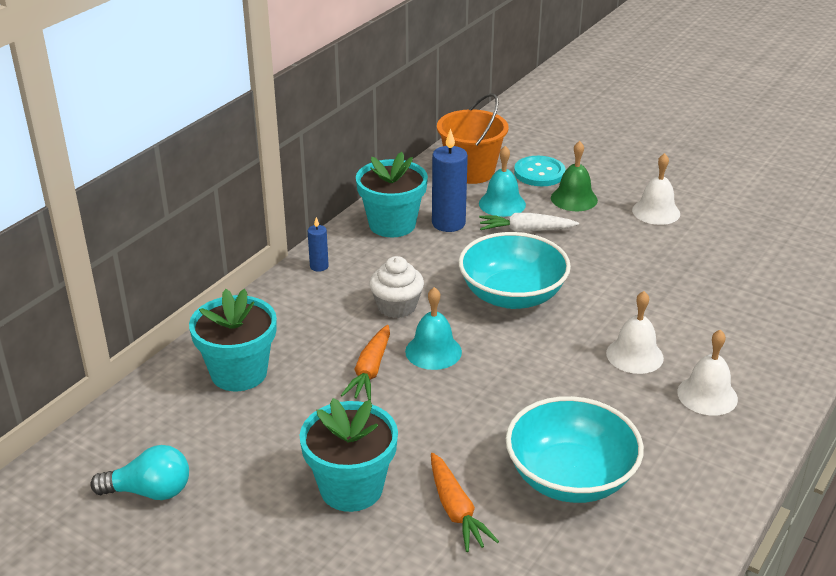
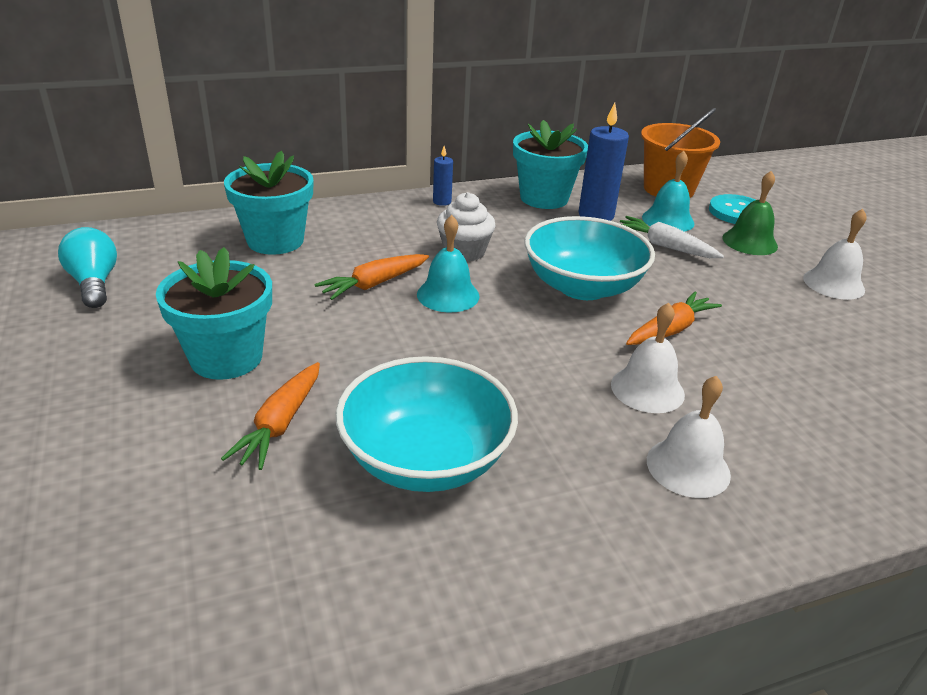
camera: 35 degrees right, 0 degrees up
turquoise light bulb [90,445,189,500] -> turquoise light bulb turned 150 degrees counterclockwise [58,227,117,308]
none -> orange carrot [626,291,722,345]

